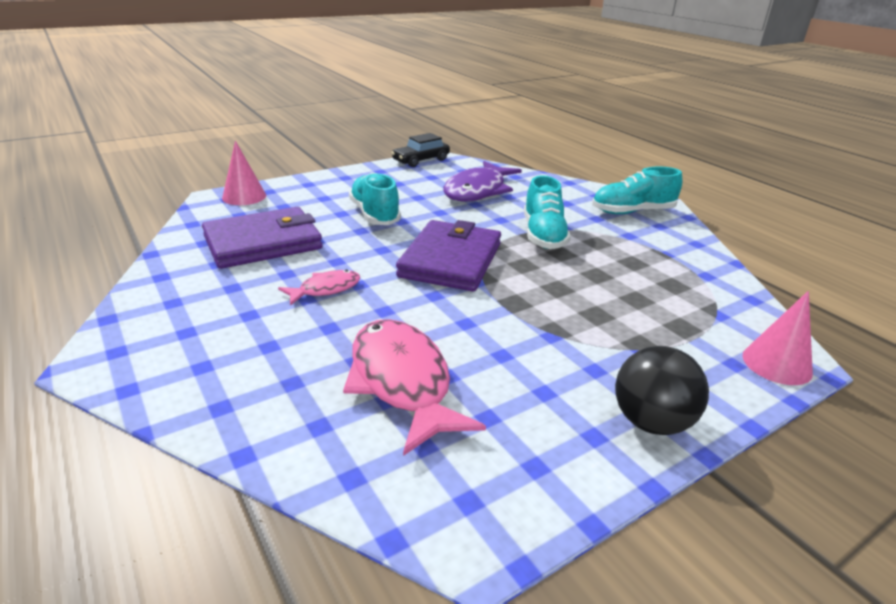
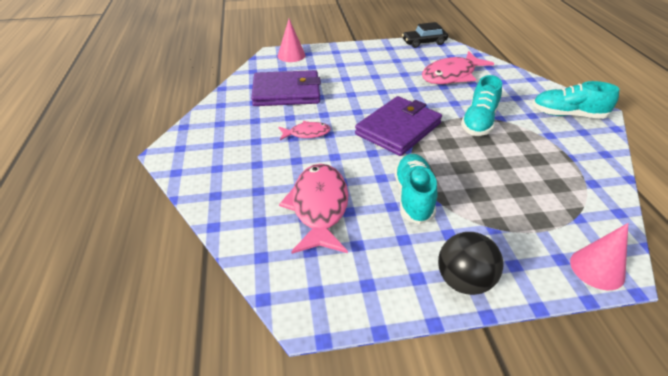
camera: 25 degrees right, 10 degrees up
turquoise shoe [349,172,401,225] -> turquoise shoe moved to [394,154,437,224]
purple fish [443,161,522,202] -> pink fish [422,51,494,84]

